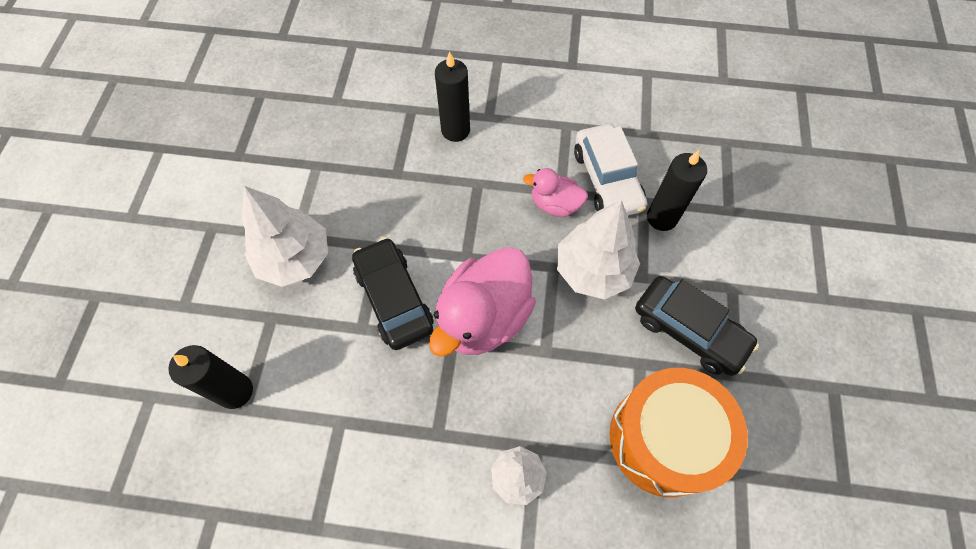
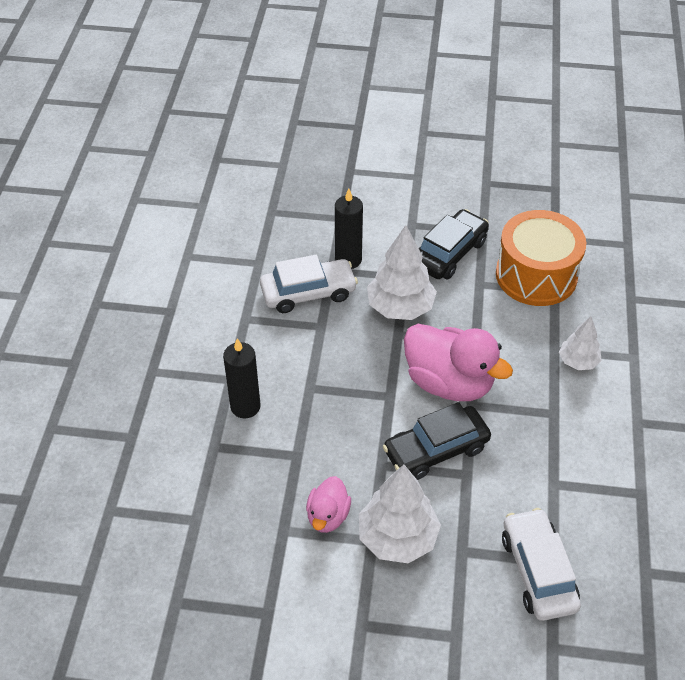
camera: 90 degrees left, 15 degrees down
black candle [168,345,253,409] -> white car [502,508,581,621]
pink duck [523,168,588,217] -> pink duck moved to [306,476,351,533]

